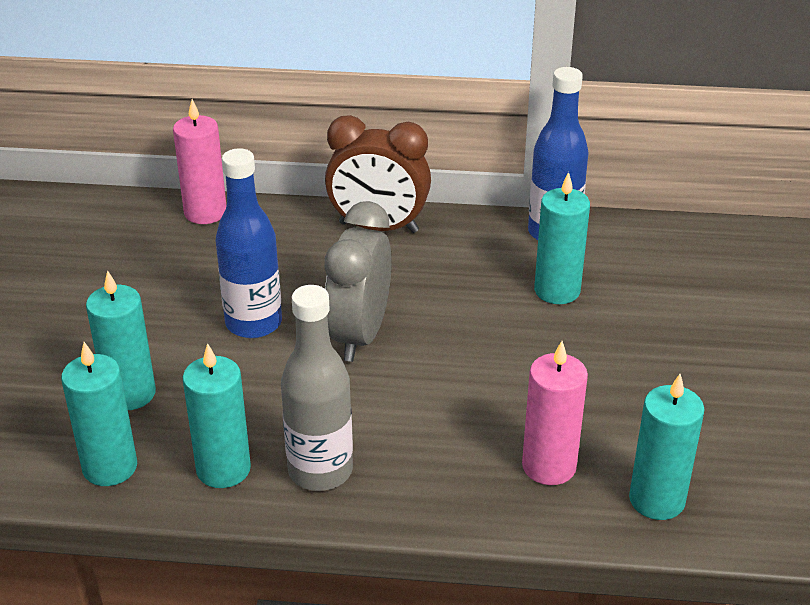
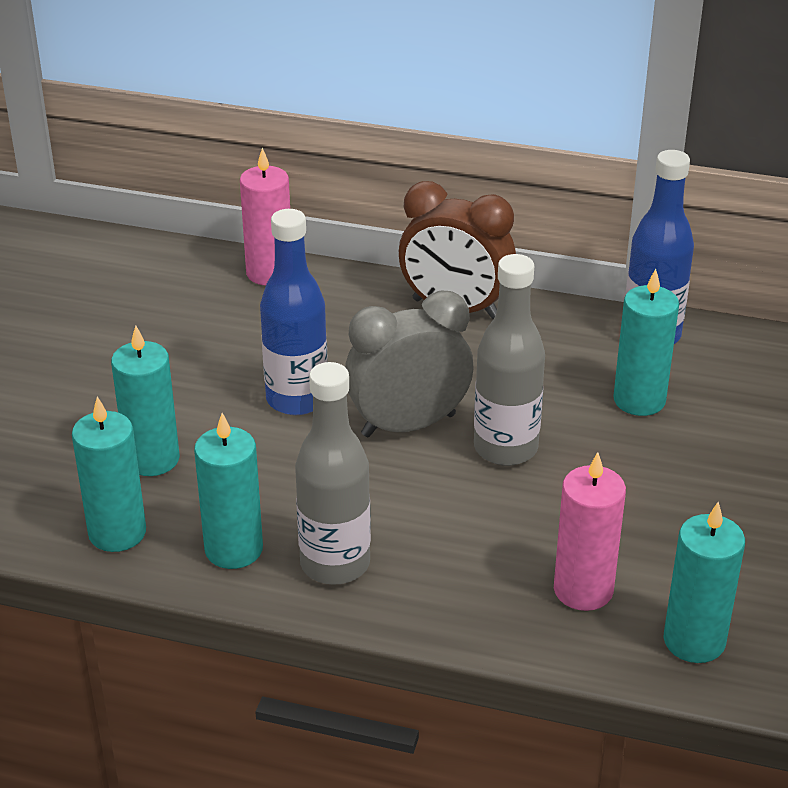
camera: 10 degrees right, 0 degrees up
grey clock [324,201,392,362] -> grey clock turned 45 degrees clockwise [345,290,473,437]
none -> grey bottle [474,254,545,466]

